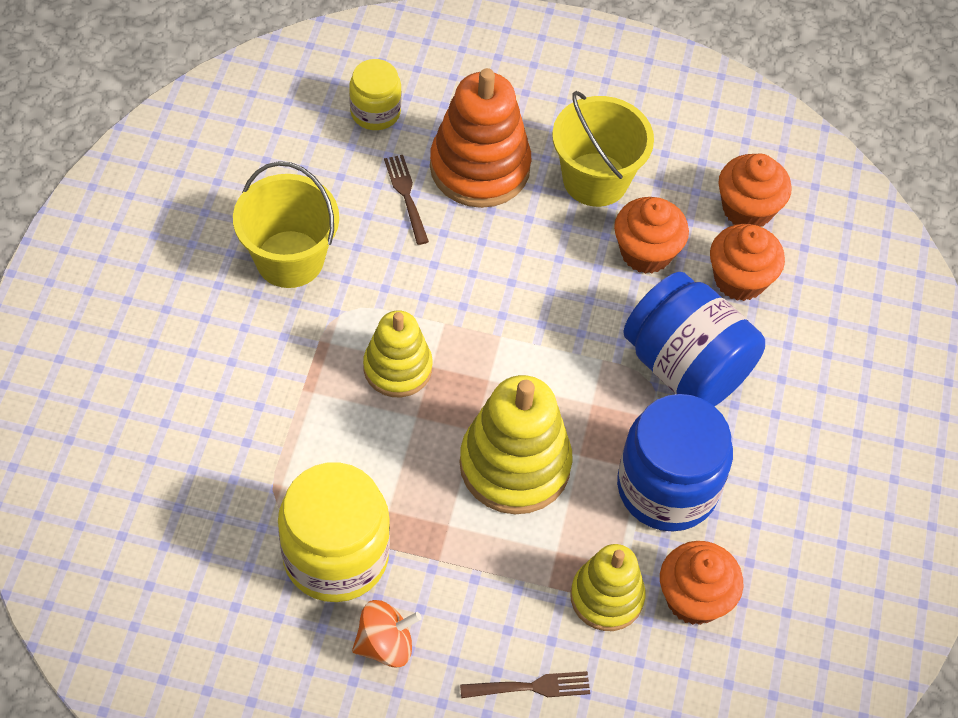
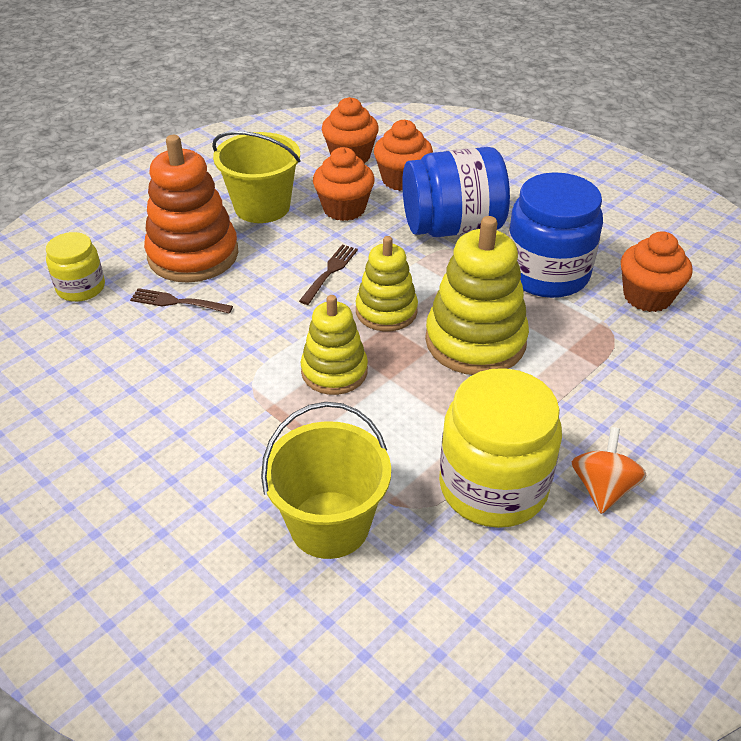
camera: 55 degrees left, 15 degrees down
yellow bucket [233,161,339,288] -> yellow bucket moved to [261,402,391,559]
brown fork [460,671,590,698] -> brown fork moved to [299,244,358,305]
yellow stacking toy [570,544,645,631] -> yellow stacking toy moved to [355,236,418,331]

